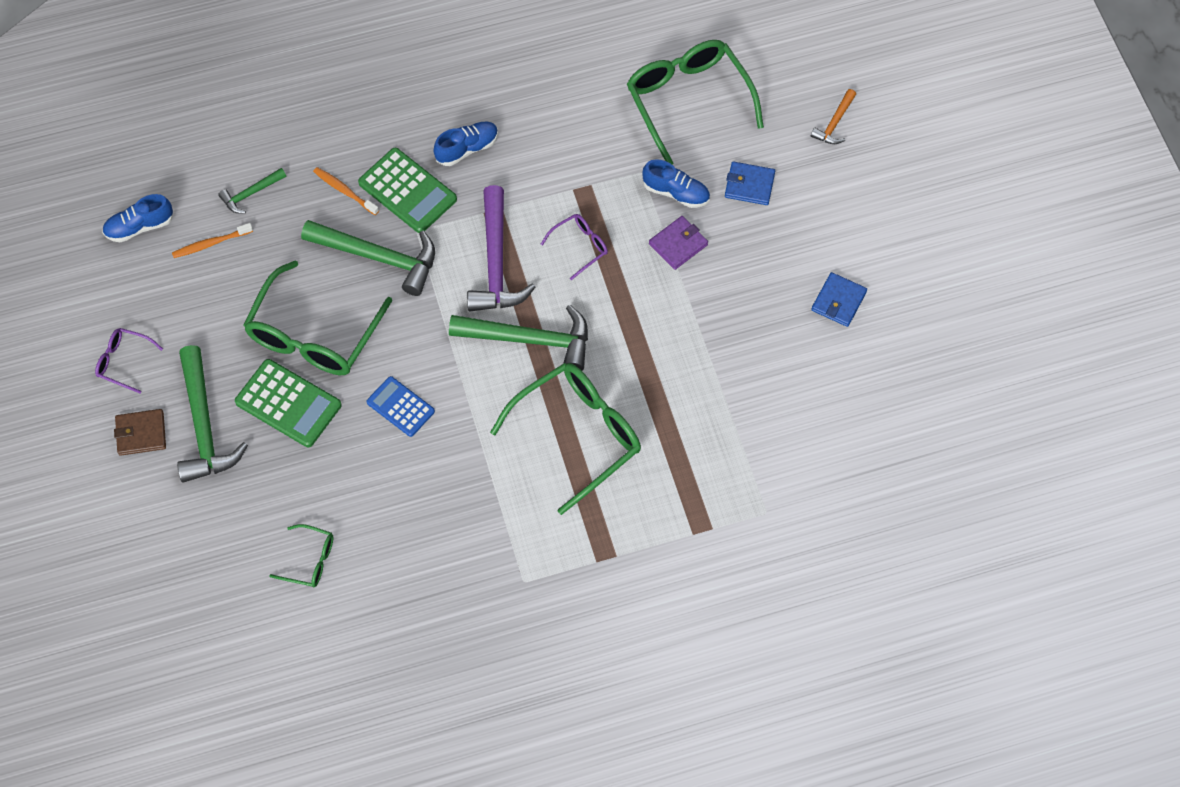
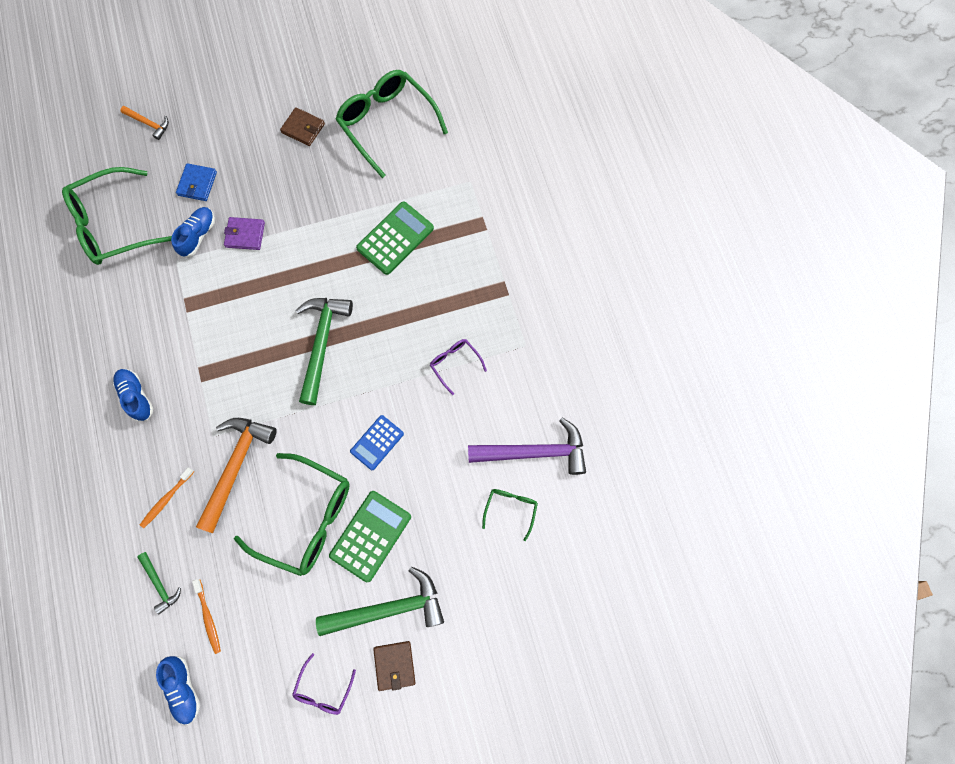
camera: 90 degrees left, 10 degrees up
green hammer [301,220,435,296] -> orange hammer [196,418,277,533]
green calculator [358,148,457,233] -> green calculator moved to [356,201,434,275]
purple hammer [467,185,535,312] -> purple hammer moved to [468,417,586,475]
green glasses [490,363,641,515] -> green glasses moved to [335,70,448,178]
purple glasses [541,214,608,280] -> purple glasses moved to [430,339,487,395]
purple wallet [649,216,708,270] -> purple wallet turned 45 degrees counterclockwise [224,217,265,250]
blue wallet [812,272,867,327] -> brown wallet [280,107,325,146]

